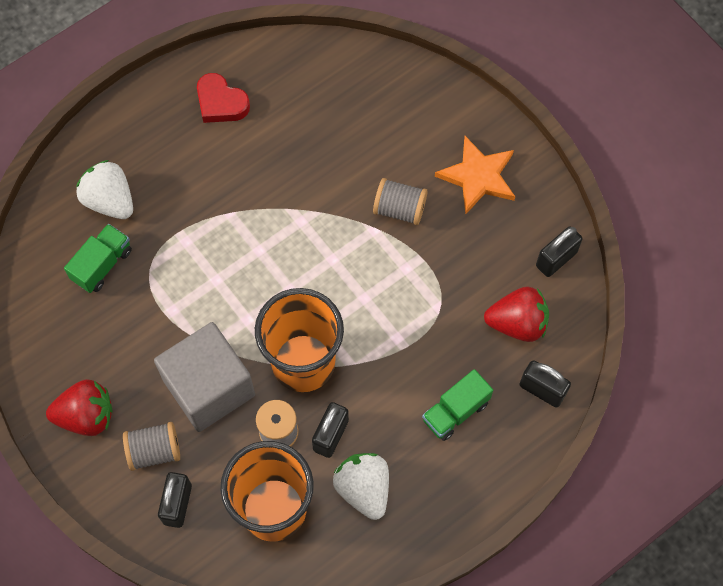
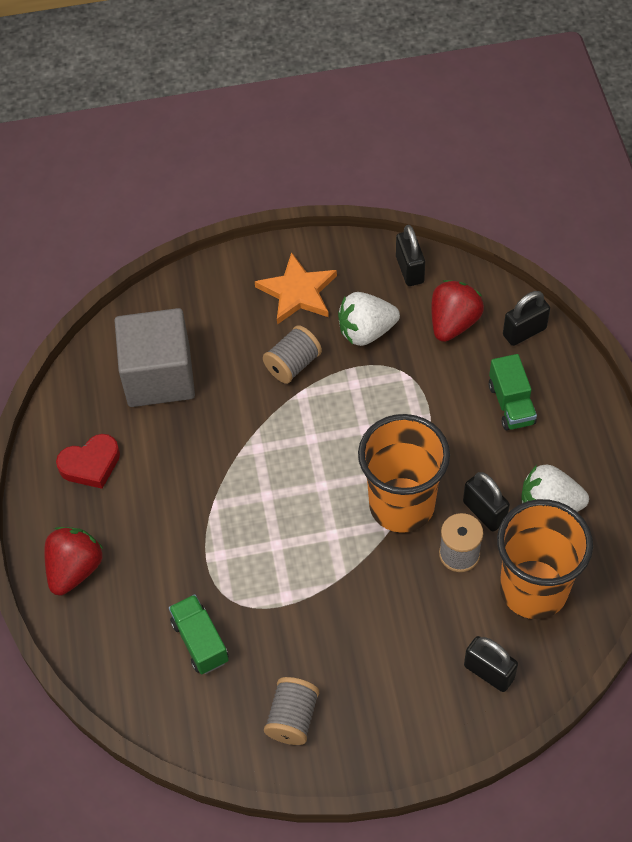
camera: 60 degrees left, 10 degrees down
red strawberry [46,379,112,436] -> red strawberry moved to [44,527,103,595]
white strawberry [76,160,133,219] -> white strawberry moved to [338,292,400,346]
grey spool [123,422,180,471] -> grey spool moved to [264,677,319,745]
grey cube [154,322,255,432] -> grey cube moved to [114,308,195,407]

